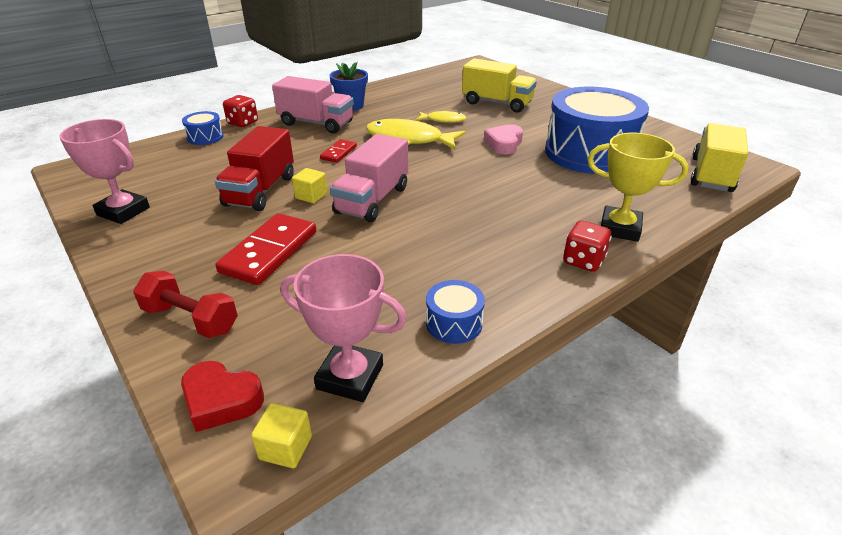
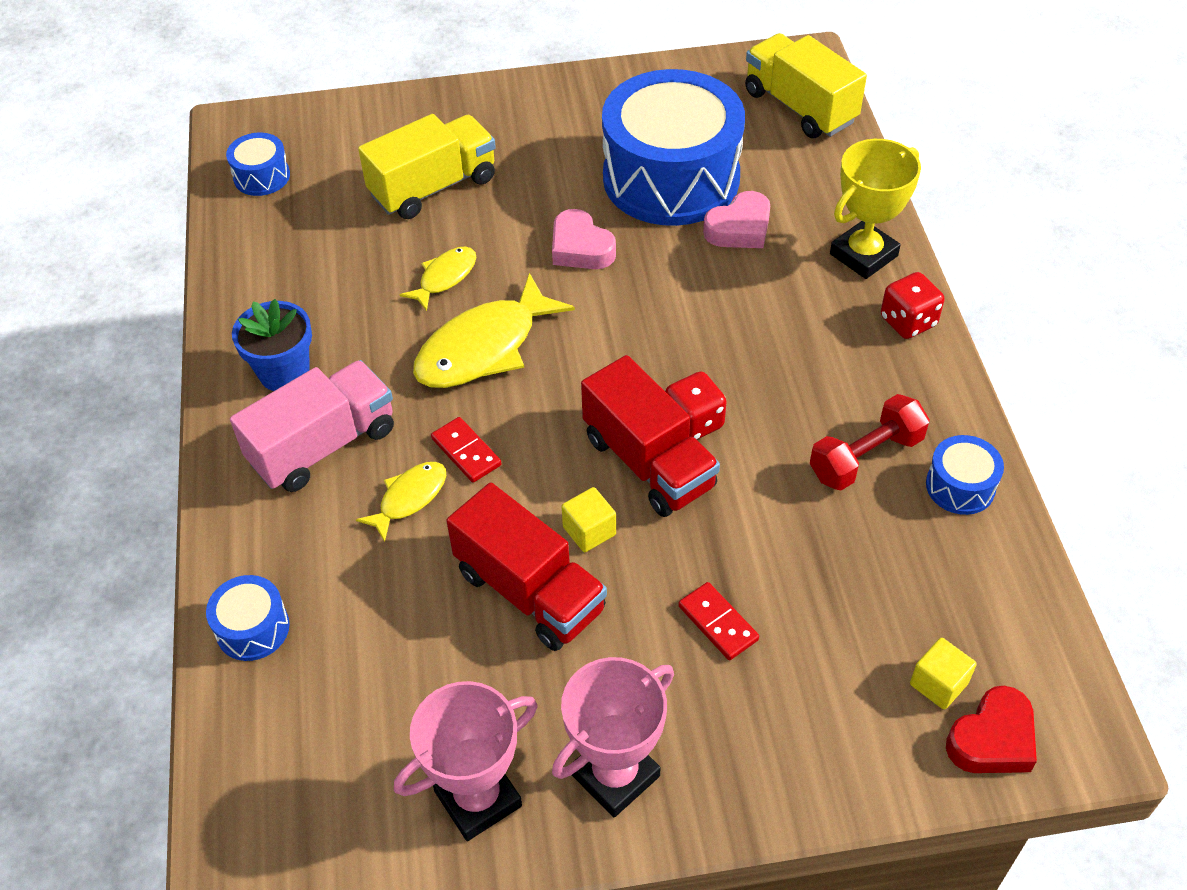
camera: 60 degrees left, 15 degrees up
red dumbbell [133,271,238,338] -> red dumbbell moved to [810,394,930,490]
red domino [216,213,316,285] -> red domino [678,582,759,660], size x0.53
red dice [223,95,258,127] -> red dice moved to [665,371,727,439]
yellow cube [251,403,312,468] -> yellow cube moved to [910,638,977,710]
pink trophy [281,254,407,402] -> pink trophy moved to [552,657,674,817]
pink truck [330,134,408,222] -> red truck [581,355,720,517]
none -> blue drum [226,133,290,196]
none -> yellow fish [356,462,446,542]
none -> pink heart [703,191,770,248]

